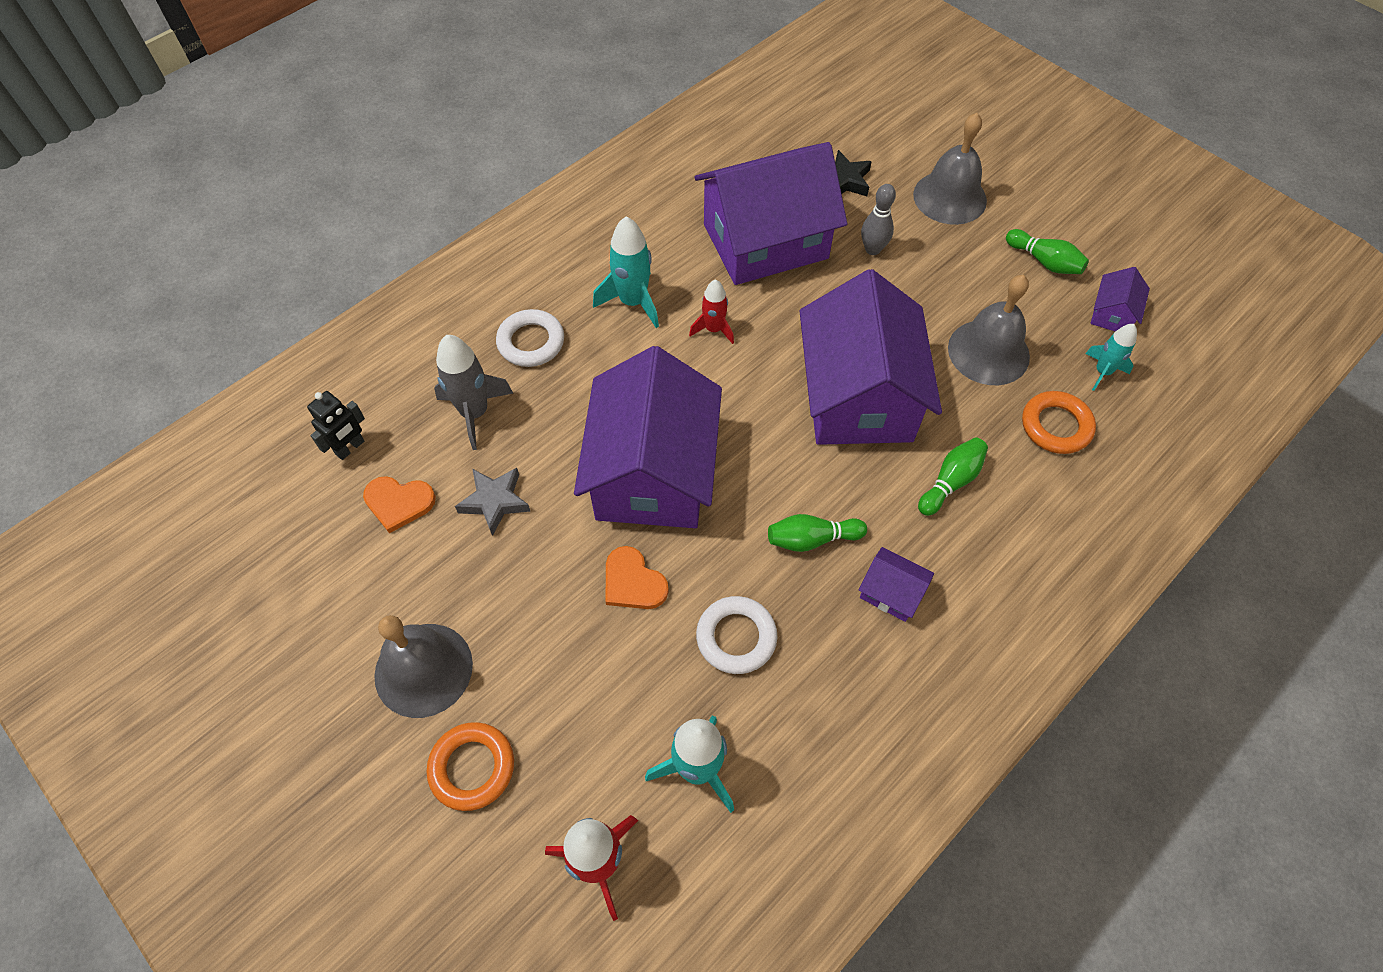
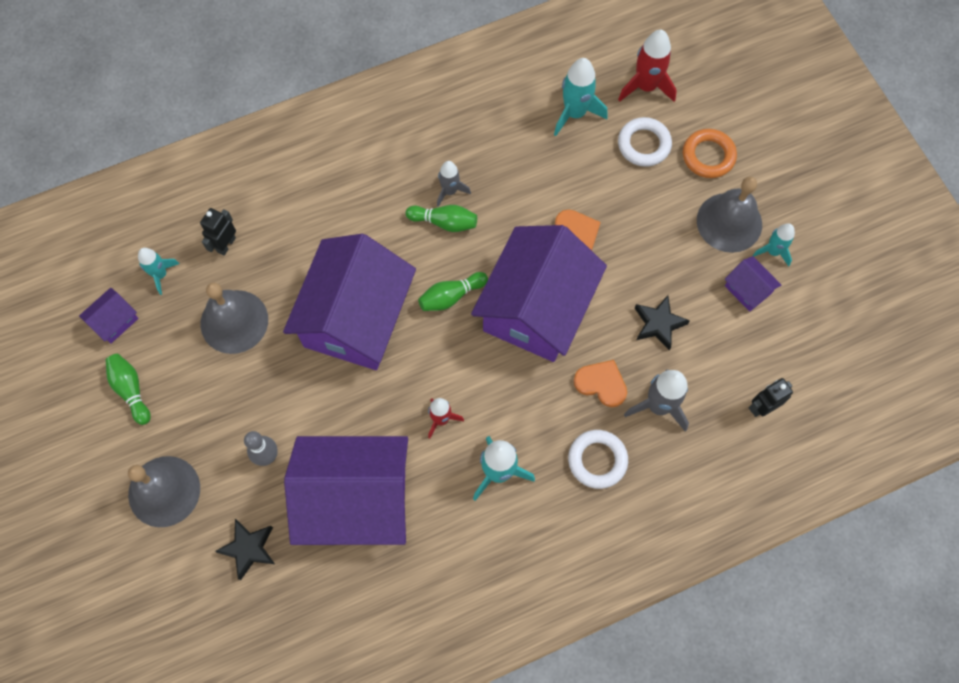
camera: 160 degrees left, 10 degrees up
orange heart [363,476,436,533] -> orange heart moved to [574,360,627,407]
grey star [455,468,531,536] -> black star [635,295,690,350]
white ring [696,596,777,674] -> white ring moved to [618,117,672,167]
purple house [859,547,934,622] -> purple house moved to [725,256,782,312]
green bowling pin [918,437,988,516] -> green bowling pin moved to [418,272,488,311]
orange ring [1022,391,1096,454] -> black robot [200,208,236,256]
none -> grey rocket [437,161,471,207]
none -> turquoise rocket [753,223,795,267]

